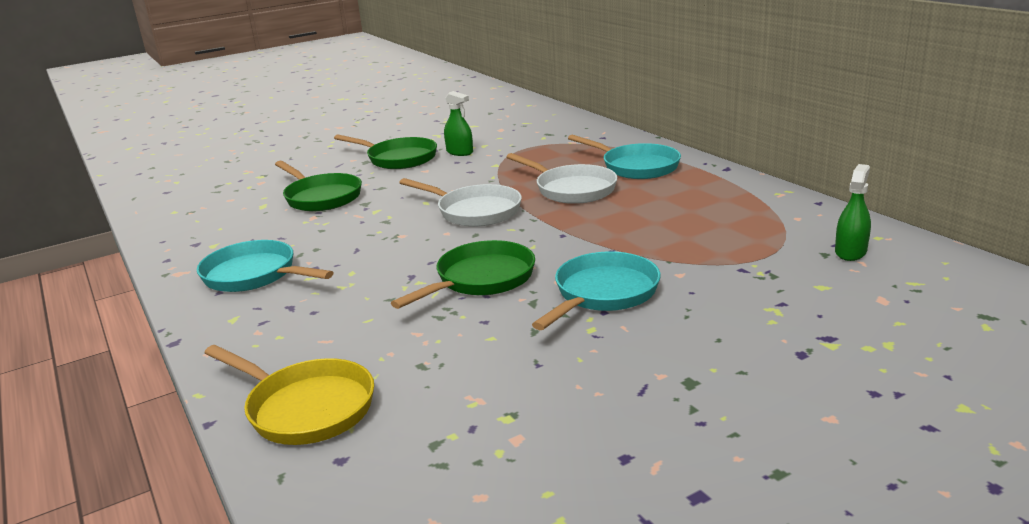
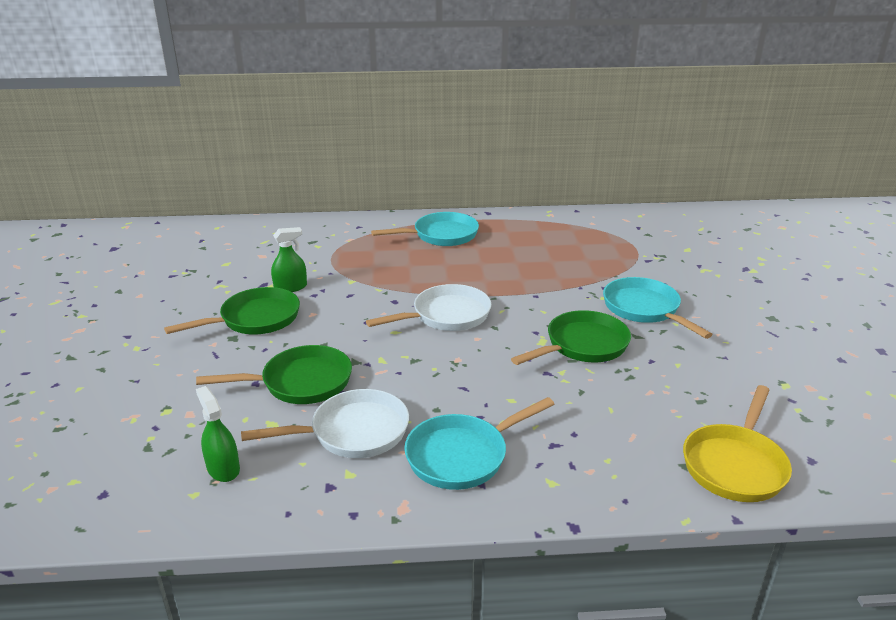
camera: 65 degrees left, 5 degrees up
yellow pan [205,345,374,445] -> yellow pan turned 150 degrees clockwise [683,385,792,502]
green pan [391,240,535,309] -> green pan turned 75 degrees clockwise [511,310,631,365]
white pan [506,153,617,204] -> white pan moved to [241,389,409,458]
green spray bottle [835,164,871,261] -> green spray bottle moved to [196,386,240,482]

